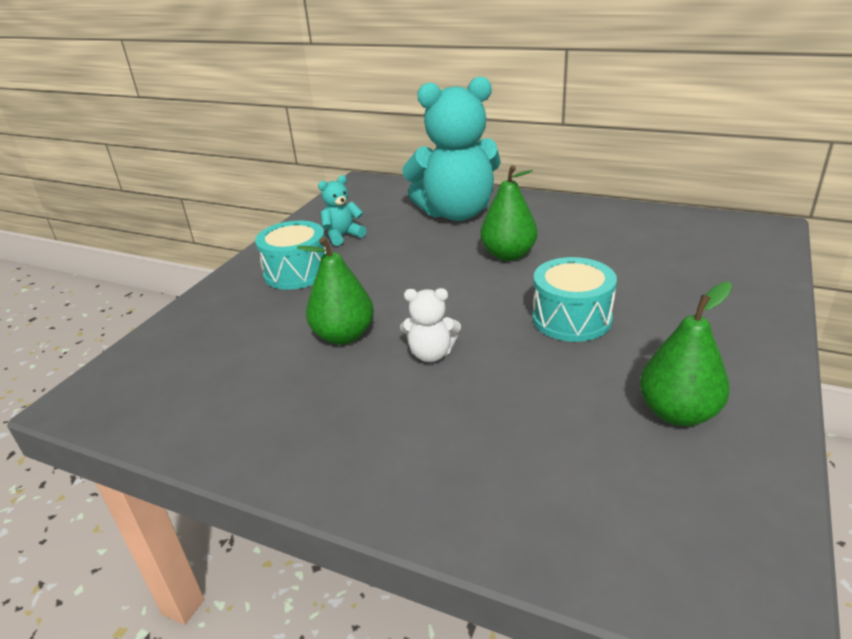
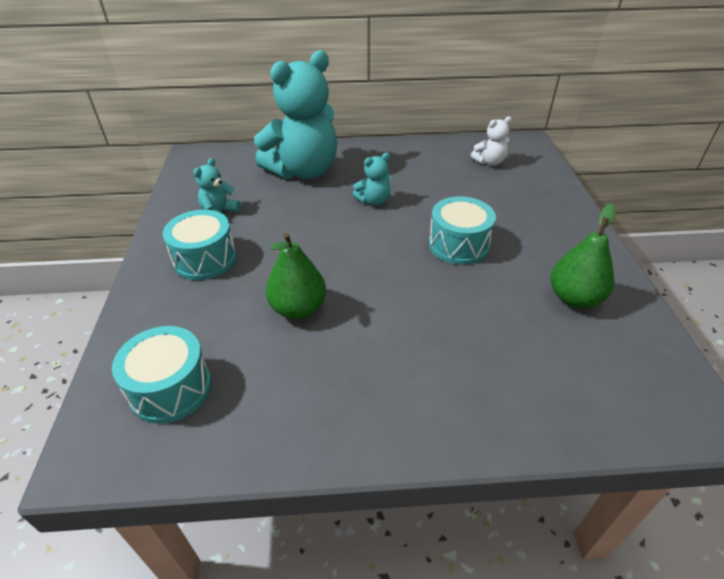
camera: 30 degrees left, 10 degrees up
white teddy bear [400,288,461,362] -> white teddy bear moved to [471,116,512,166]
green pear [480,165,538,261] -> turquoise teddy bear [353,153,391,206]
none -> turquoise drum [112,326,211,424]

